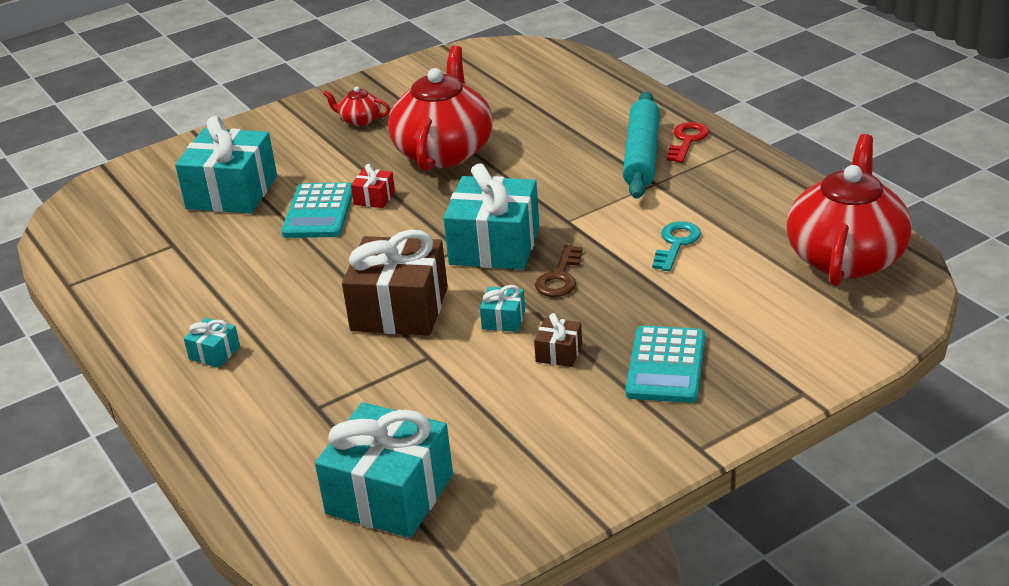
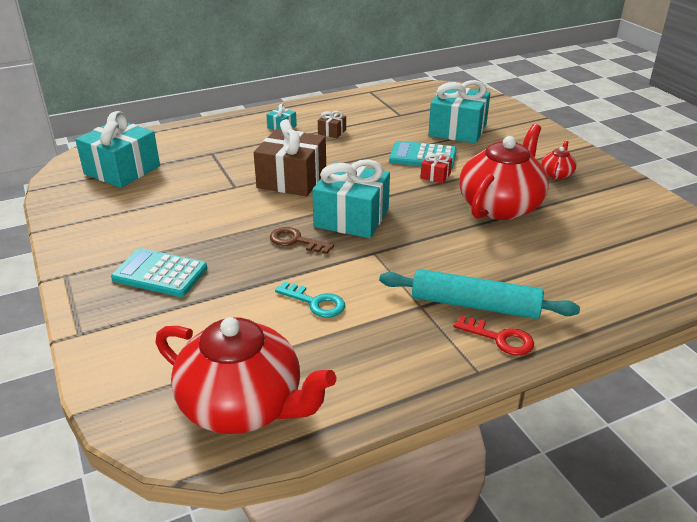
camera: 95 degrees right, 0 degrees up
red teapot [388,46,493,171] -> red teapot turned 75 degrees counterclockwise [459,124,549,220]
turquoise gift [480,285,525,332] -> none
brown gift [534,313,582,367] -> brown gift moved to [318,111,346,138]

